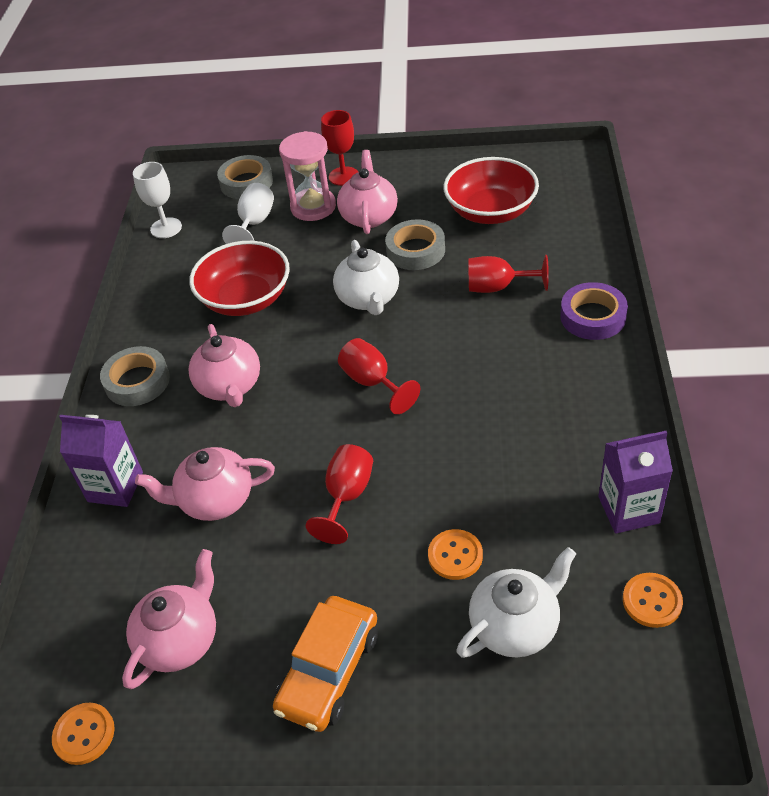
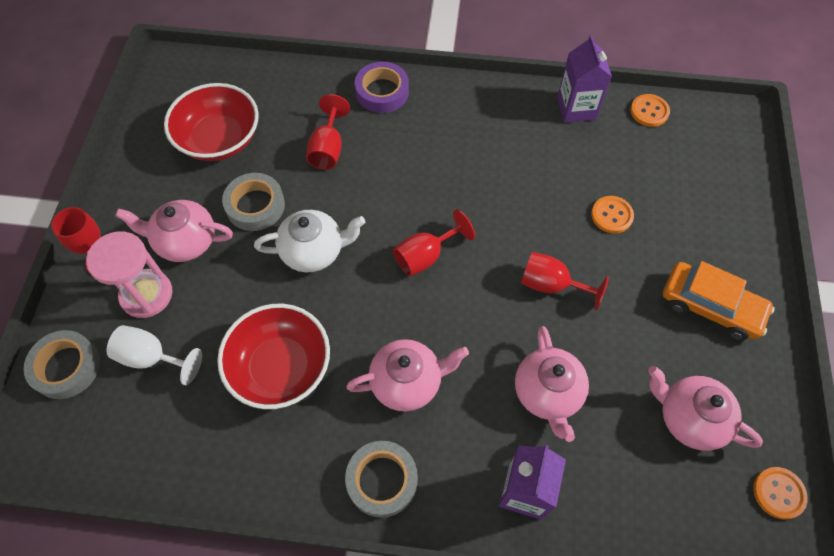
camera: 90 degrees left, 15 degrees up
white goblet [133,162,182,238] -> none
white teapot [456,547,576,658] -> none

